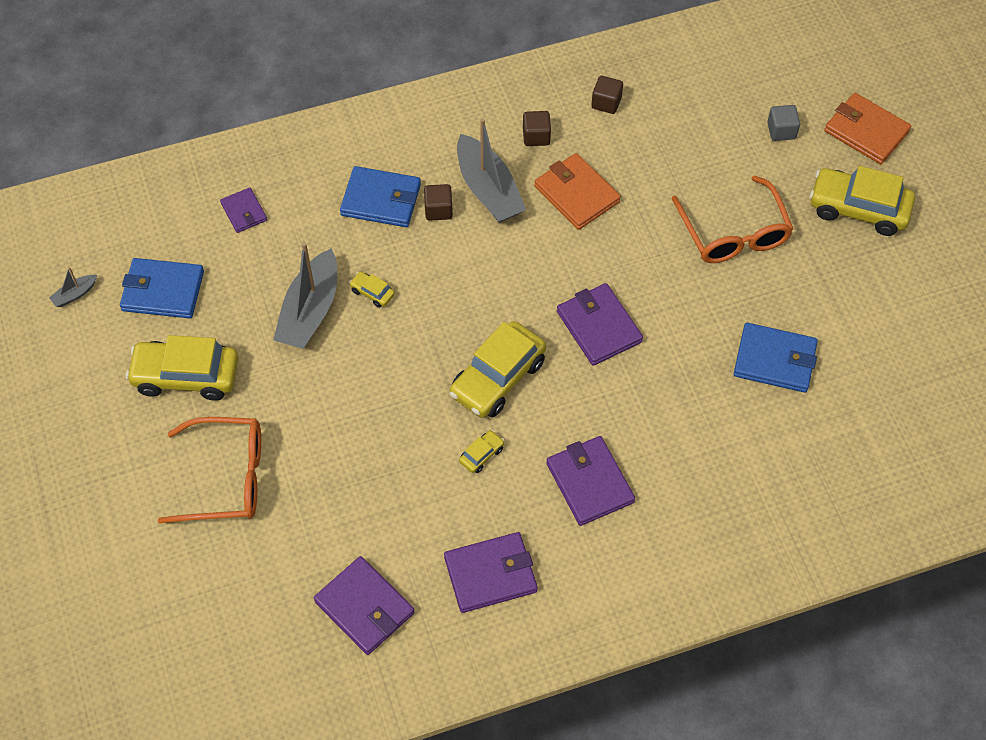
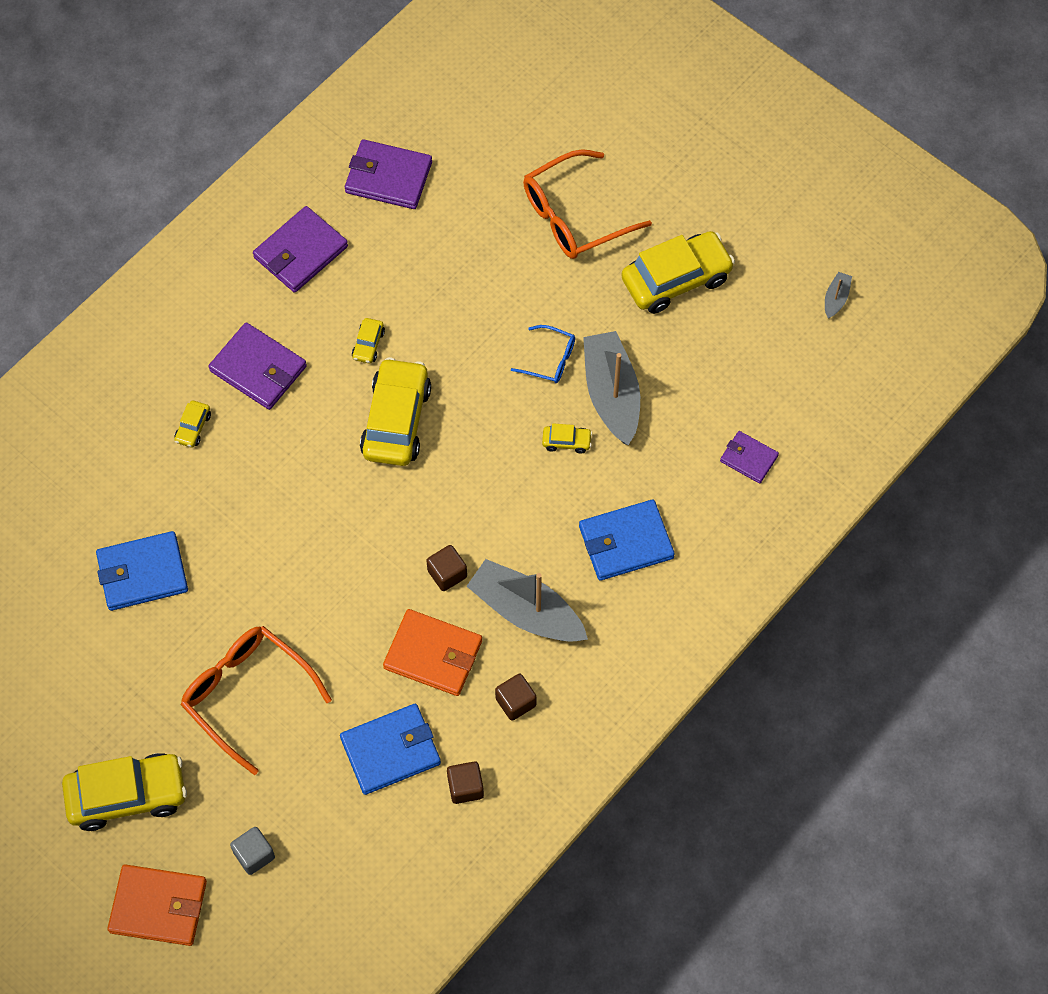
camera: 150 degrees right, 5 degrees up
blue wallet [120,258,204,318] -> blue wallet moved to [340,704,441,795]
brown cube [424,184,453,221] -> brown cube moved to [426,545,467,591]
purple wallet [557,283,643,366] -> none
none -> yellow car [174,401,211,448]
none -> blue glasses [511,325,575,383]

